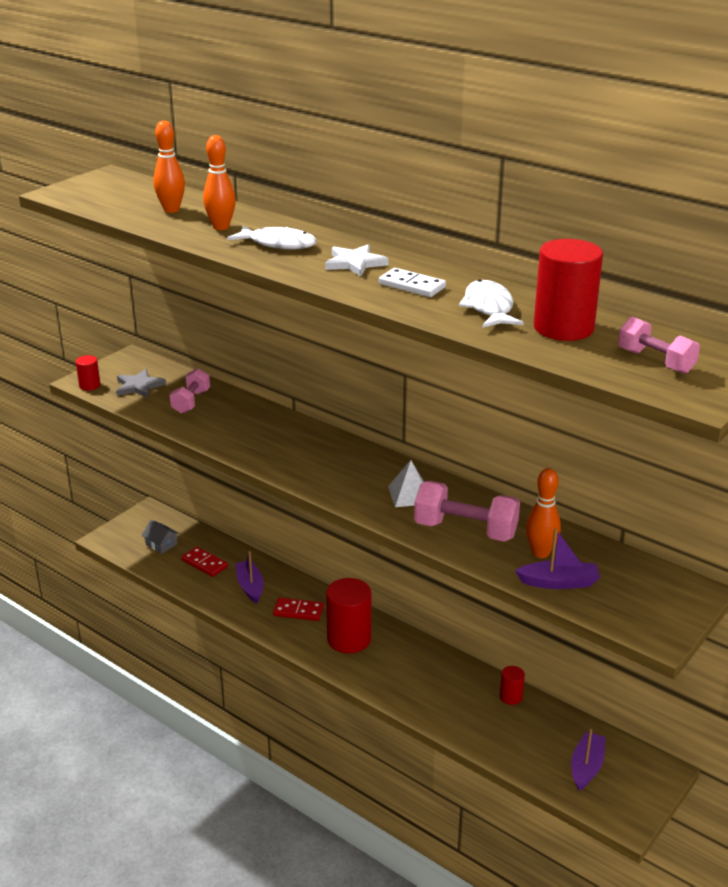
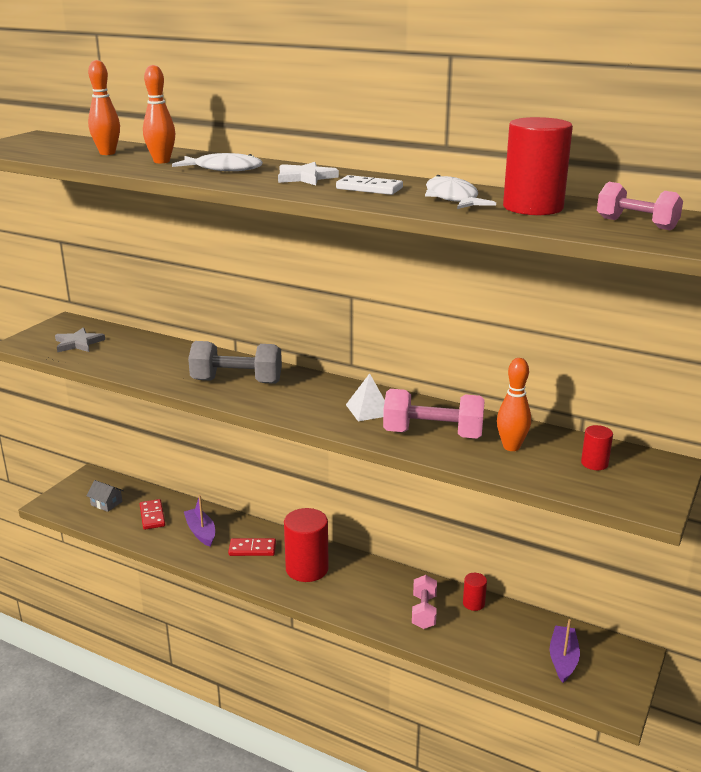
camera: 10 degrees left, 5 degrees down
red cylinder [75,355,100,391] -> red cylinder moved to [581,425,613,470]
pink dumbbell [169,368,210,414] -> pink dumbbell moved to [412,575,437,629]
red domino [182,547,228,577] -> red domino turned 45 degrees clockwise [140,499,165,530]
purple boat [515,528,600,589] -> none
none -> grey dumbbell [188,341,282,384]

